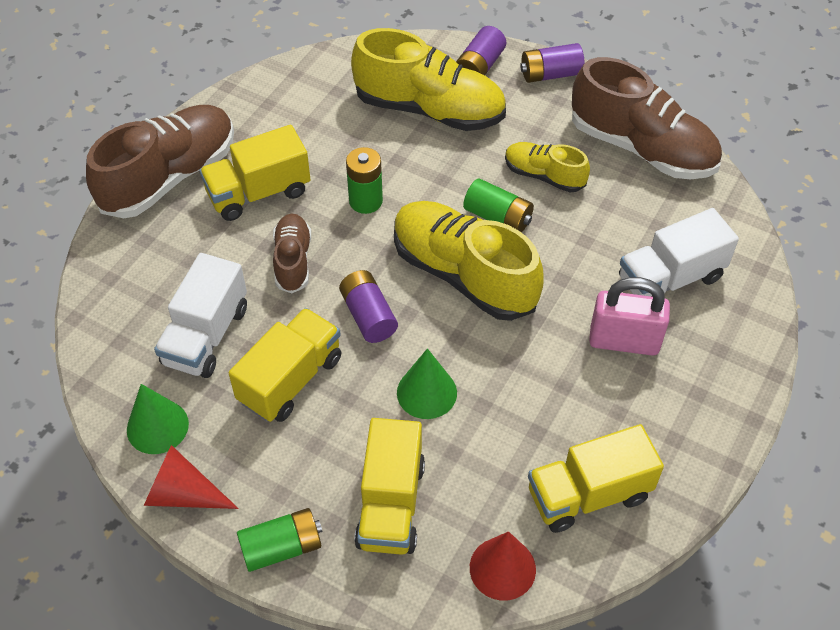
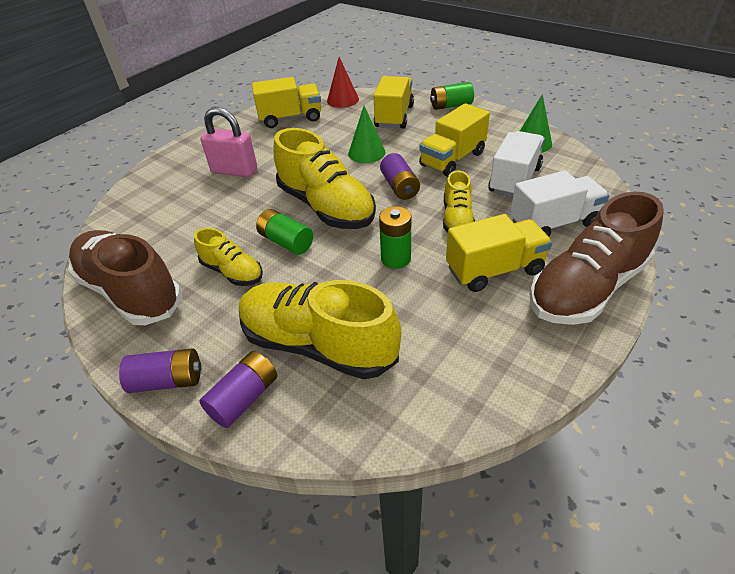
camera: 170 degrees left, 10 degrees down
red cone [144,445,239,509] -> none
brown shoe [273,213,311,293] -> yellow shoe [443,170,475,232]
white truck [619,208,739,297] -> white truck moved to [510,170,609,236]

